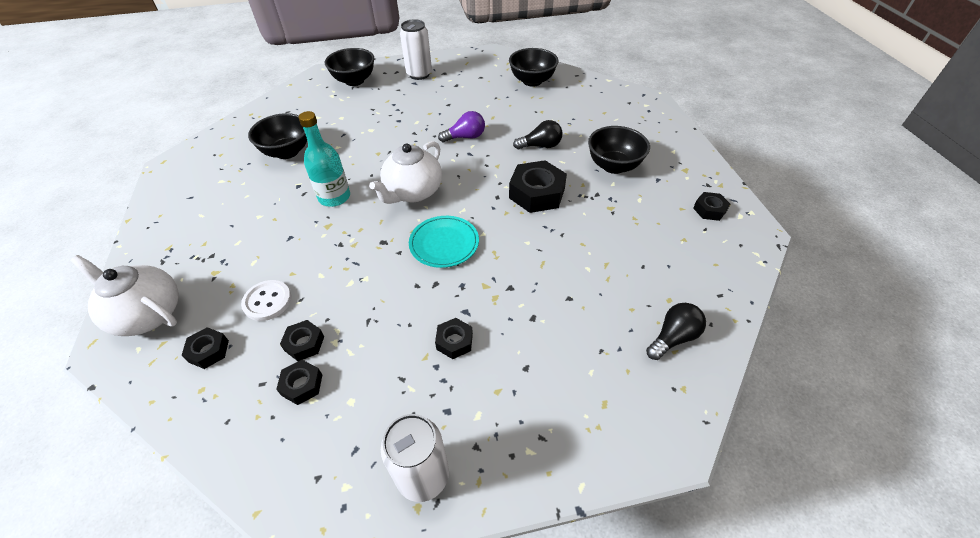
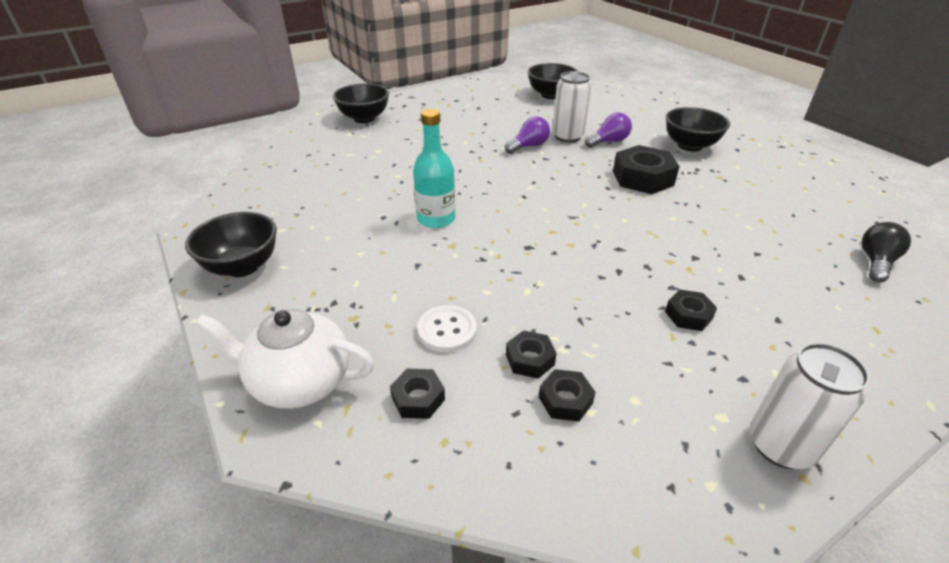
camera: 20 degrees left, 10 degrees down
black bowl [248,113,307,159] -> black bowl moved to [185,212,277,277]
white teapot [369,141,442,204] -> none
white can [400,19,432,80] -> white can moved to [552,71,591,143]
turquoise plate [409,216,479,268] -> none
black light bulb [513,120,563,149] -> purple light bulb [585,112,632,147]
black nut [693,192,730,221] -> none

